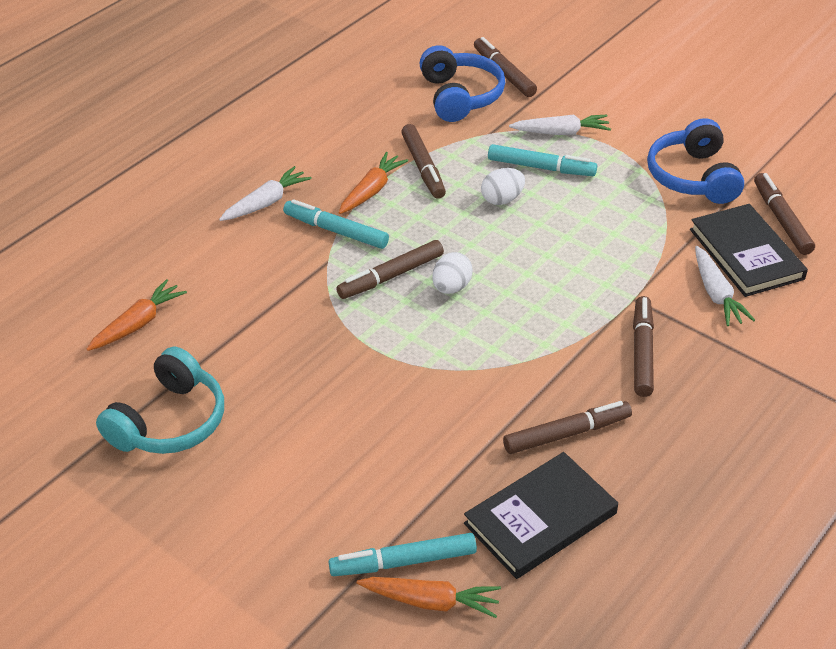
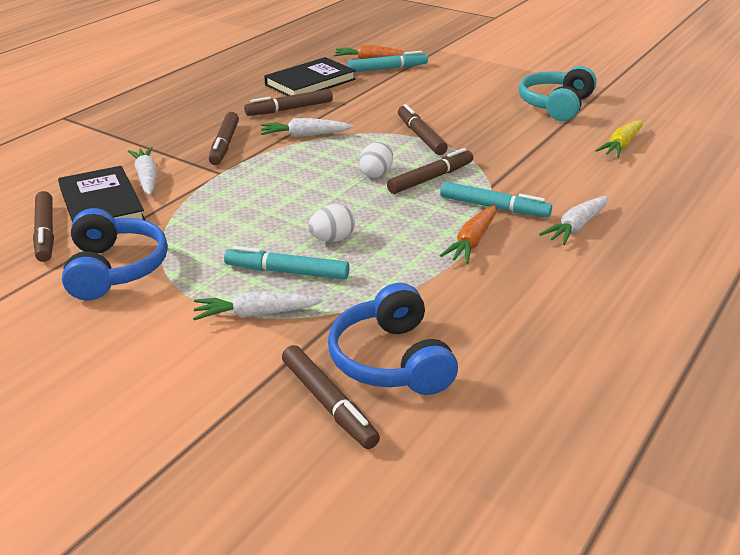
camera: 175 degrees right, 10 degrees down
orange carrot [86,279,187,351] -> yellow carrot [595,120,643,158]
brown marker [401,124,446,199] -> brown marker moved to [398,104,448,155]
none -> white carrot [261,118,353,137]

